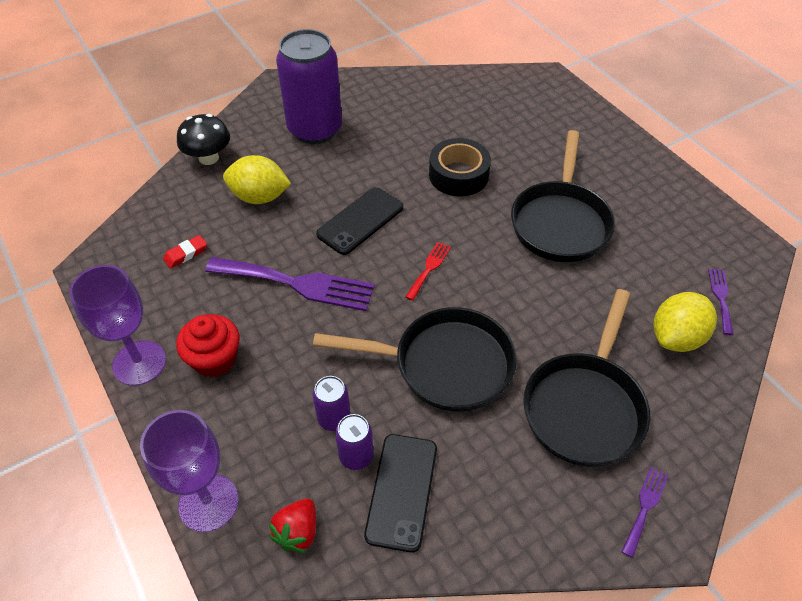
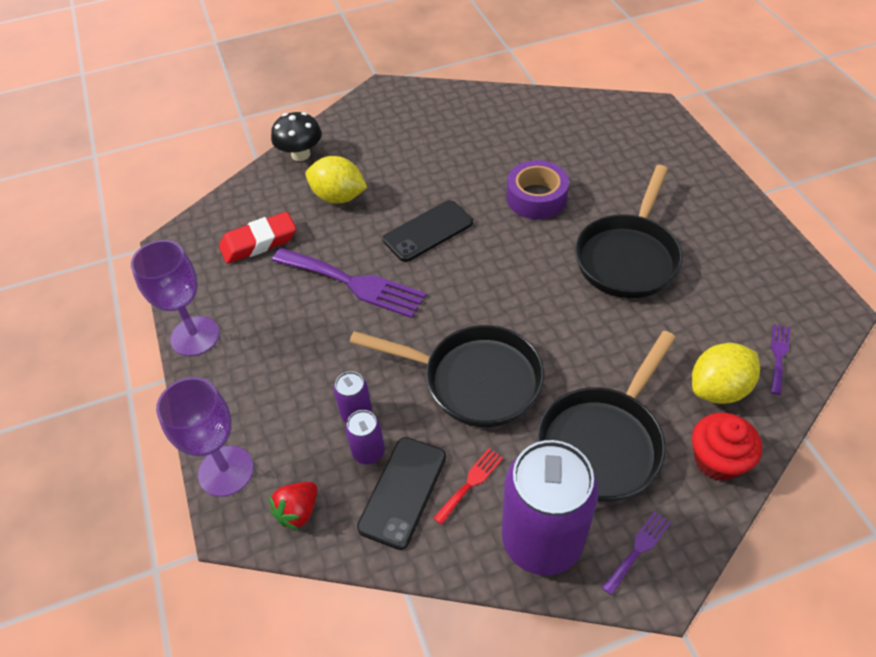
camera: 15 degrees right, 0 degrees up
red eraser [163,235,207,269] -> red eraser [219,212,296,264], size x1.86
red cupcake [176,314,239,377] -> red cupcake moved to [692,413,762,481]
purple can [276,29,342,144] -> purple can moved to [502,440,599,575]
red fork [405,242,451,300] -> red fork moved to [433,448,503,525]
black tape [429,138,491,197] -> purple tape [506,160,569,219]

